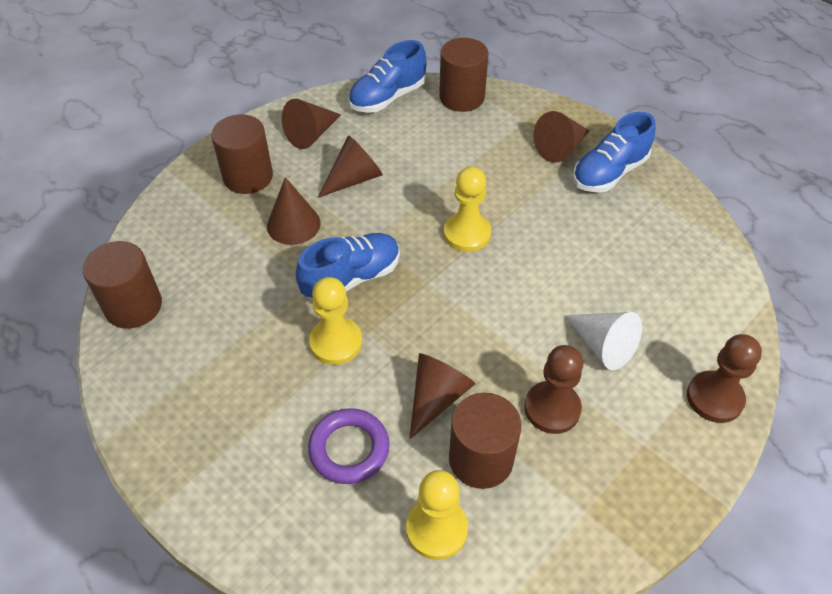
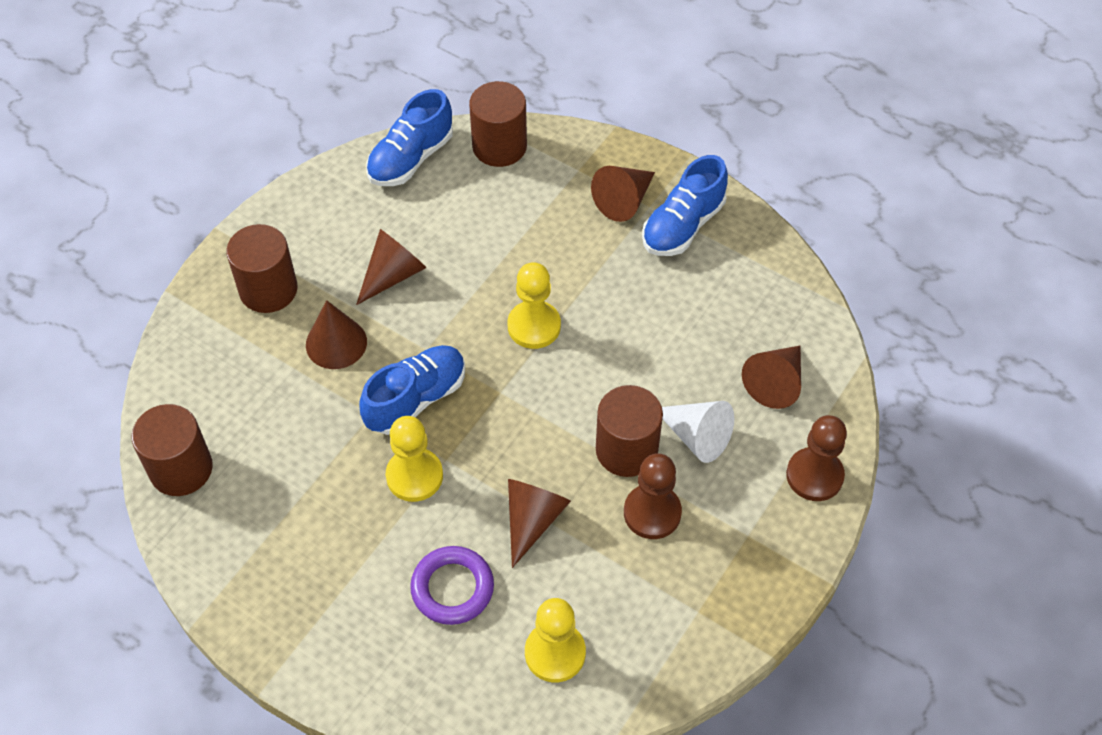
camera: 10 degrees left, 5 degrees up
brown cone [282,99,341,149] -> brown cone moved to [742,346,801,409]
brown cylinder [449,393,521,489] -> brown cylinder moved to [596,385,663,477]

